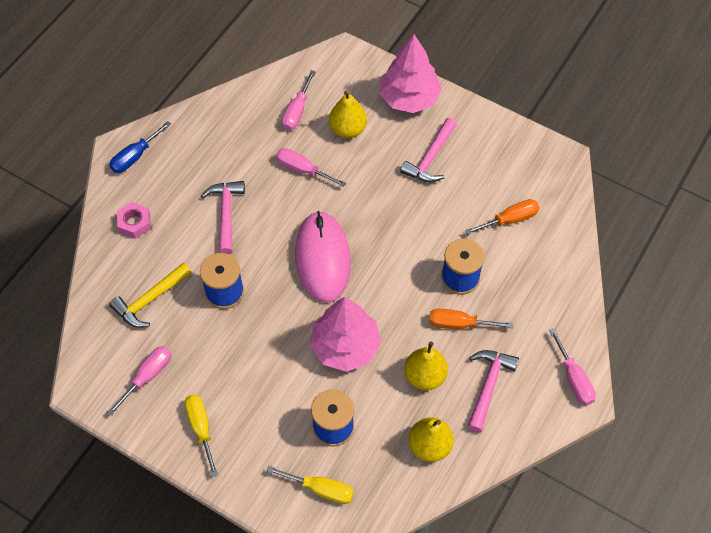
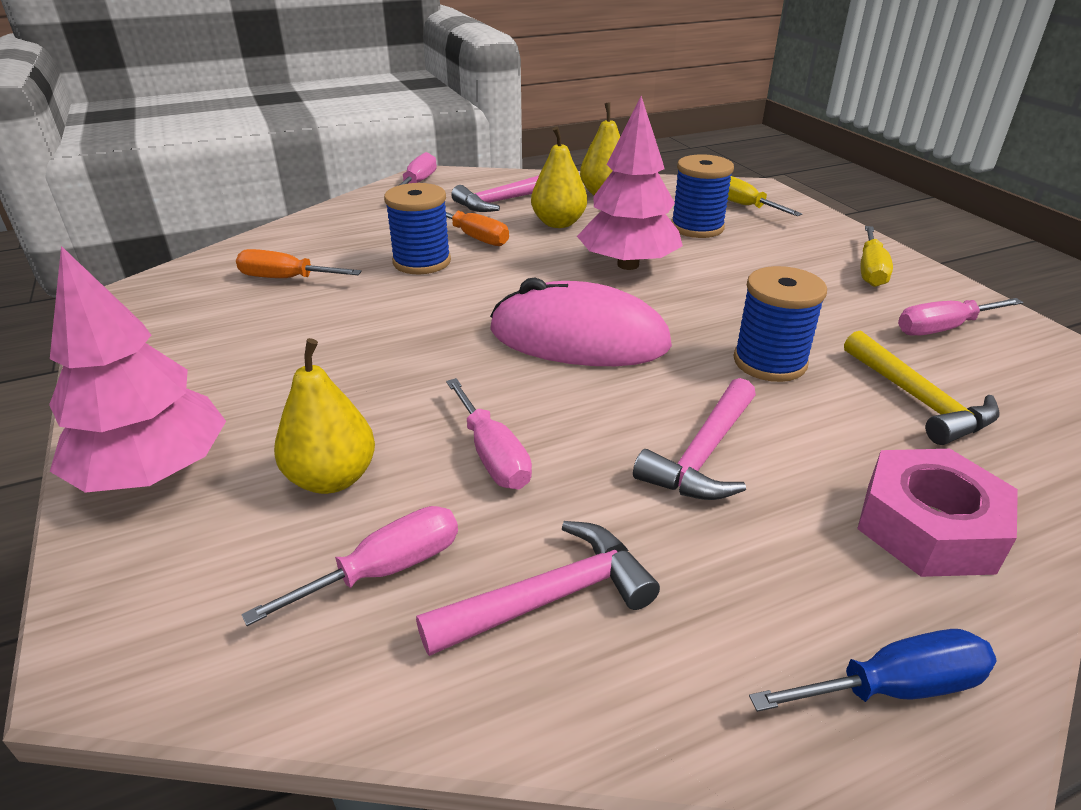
camera: 145 degrees left, 25 degrees down
yellow hammer [109,262,192,328] -> yellow hammer turned 75 degrees clockwise [844,330,1000,445]
pink nut [117,202,151,239] -> pink nut [857,449,1018,577], size x1.59
pink mouse [295,211,351,303] -> pink mouse turned 75 degrees clockwise [490,278,672,366]
pink hammer [400,118,457,182] -> pink hammer moved to [416,521,660,656]

